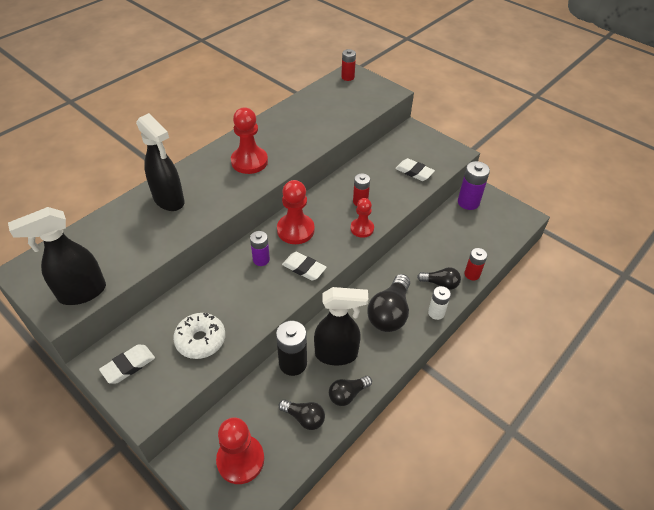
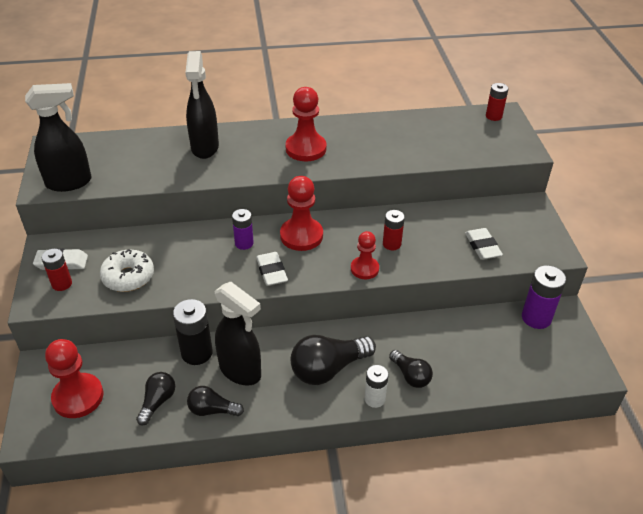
camera: 40 degrees right, 5 degrees down
black spray bottle [8,207,106,305] -> black spray bottle turned 150 degrees clockwise [25,83,92,192]
black light bulb [279,400,325,430] -> black light bulb turned 135 degrees counterclockwise [136,372,175,425]
red battery [464,248,487,281] -> red battery moved to [42,249,72,291]

